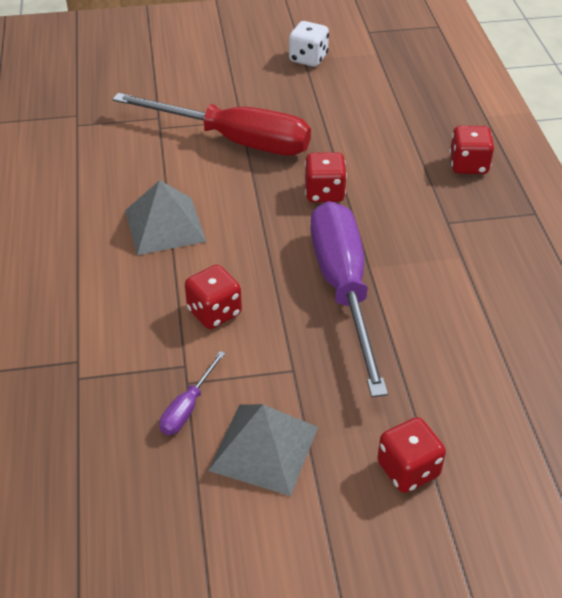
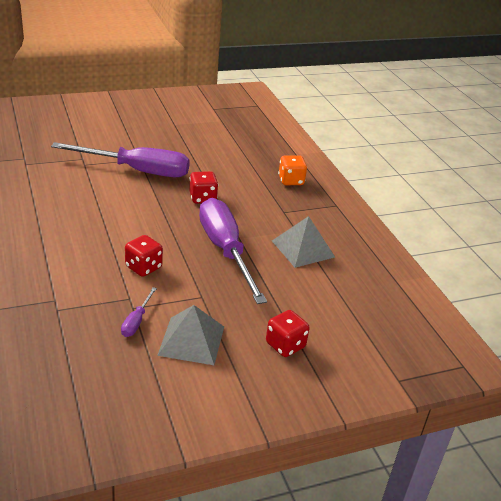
camera: 15 degrees left, 10 degrees down
red screwdriver [112,93,311,155] -> purple screwdriver [51,142,190,177]
grey pyramid [125,180,206,255] -> grey pyramid moved to [272,216,335,268]
white dice [289,21,329,67] -> none
red dice [449,126,494,174] -> orange dice [278,155,307,185]

